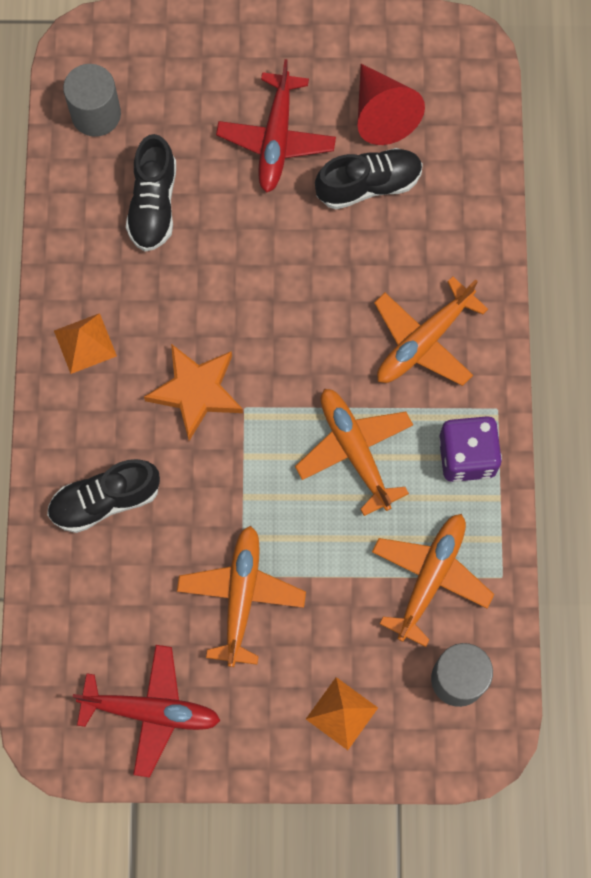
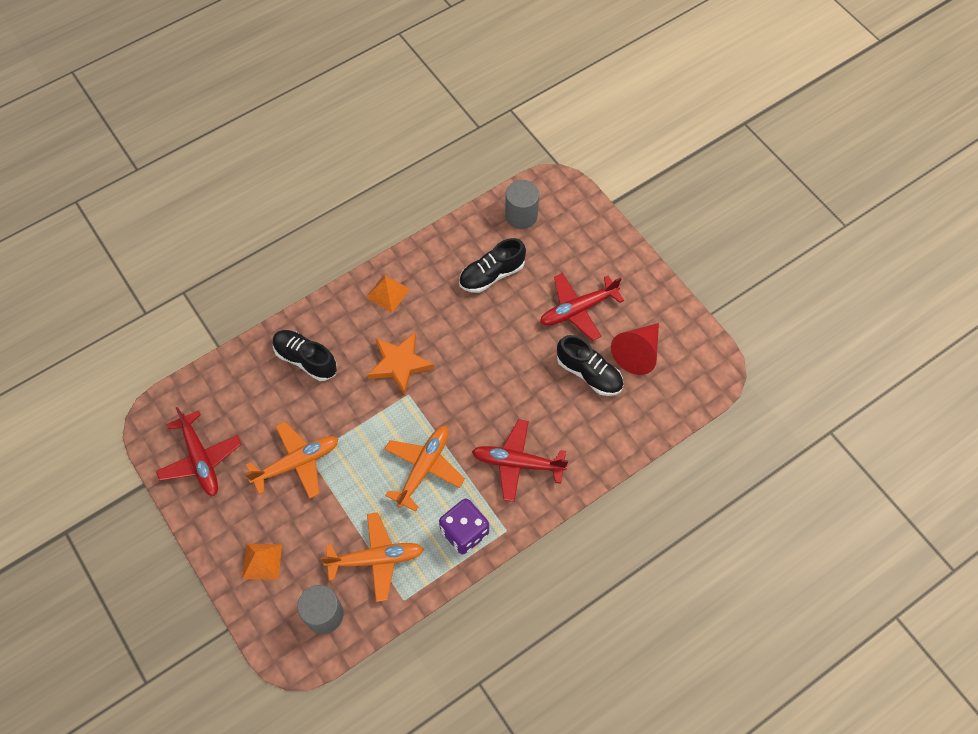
camera: 55 degrees right, 10 degrees down
orange plane [374,277,488,386] -> red plane [472,419,568,502]

